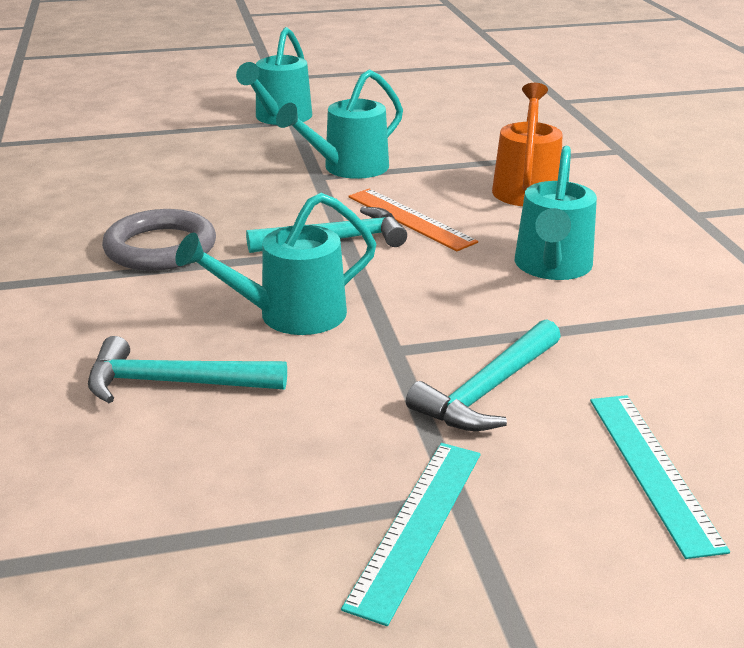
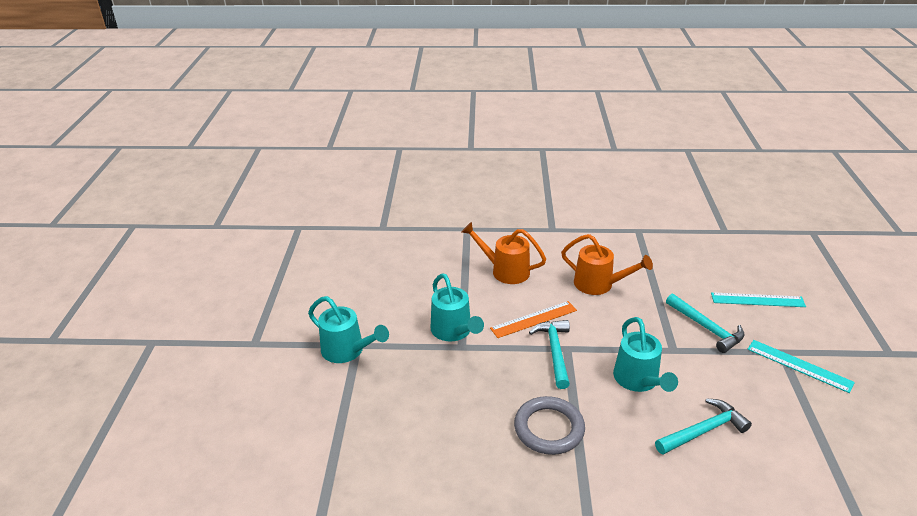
camera: 75 degrees left, 5 degrees up
turquoise hammer [88,336,287,403] -> turquoise hammer turned 135 degrees counterclockwise [655,398,752,455]
turquoise watering can [515,146,597,280] -> orange watering can [561,234,653,295]

